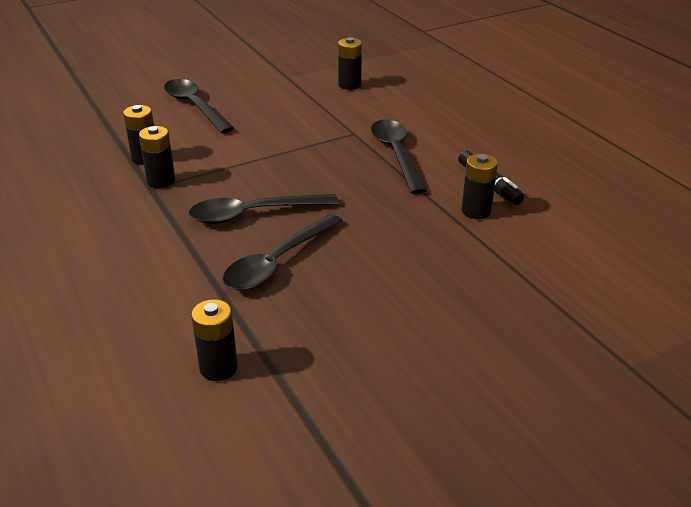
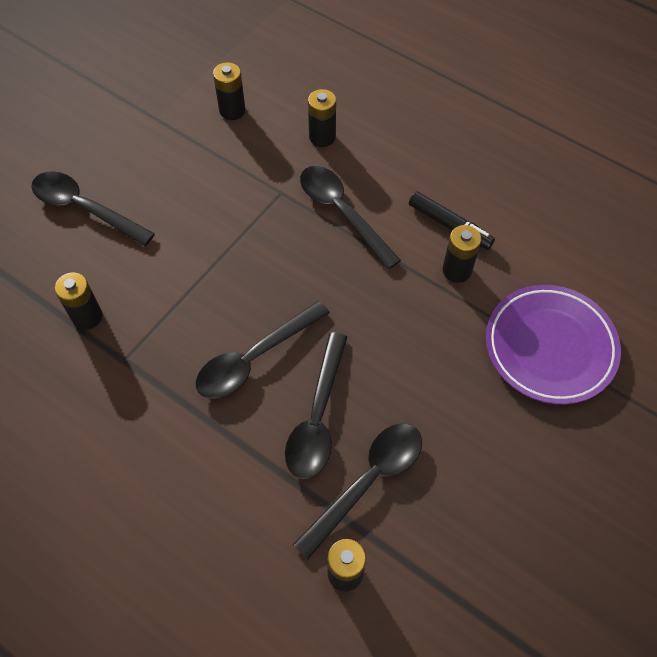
camera: 25 degrees left, 25 degrees up
black battery [139,126,175,188] -> black battery moved to [308,89,336,147]
none -> black spoon [293,423,422,559]
none -> purple plate [486,285,621,404]

